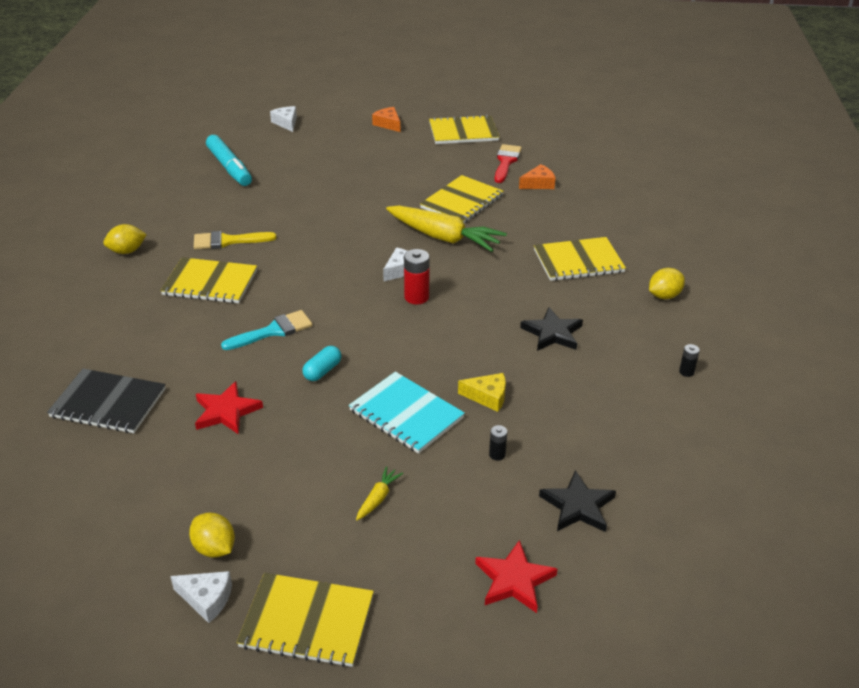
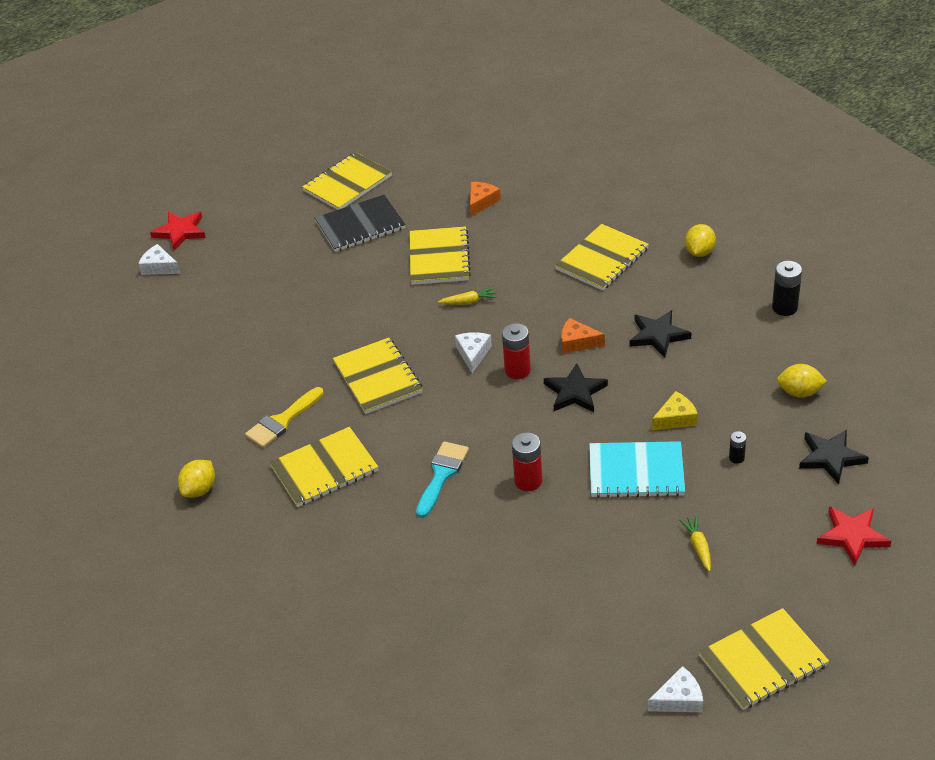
camera: 35 degrees left, 5 degrees up
black notebook [47,369,166,433] -> black notebook moved to [315,195,406,252]
yellow lemon [189,513,235,558] -> yellow lemon moved to [777,364,827,398]
red star [195,381,263,434] -> red star moved to [150,212,206,251]
turquoise marker [206,135,252,186] -> none
turquoise capsule [302,346,341,381] -> red battery [512,432,542,491]
orange cheese [372,107,400,132] -> orange cheese moved to [561,318,605,354]
yellow carrot [386,205,507,252] -> yellow carrot [438,287,497,305], size x0.43
red brush [495,144,522,183] -> none
black battery [679,344,700,377] -> black battery [772,261,802,316], size x1.81
none -> yellow notebook [333,337,423,414]
none -> black star [544,363,608,412]

